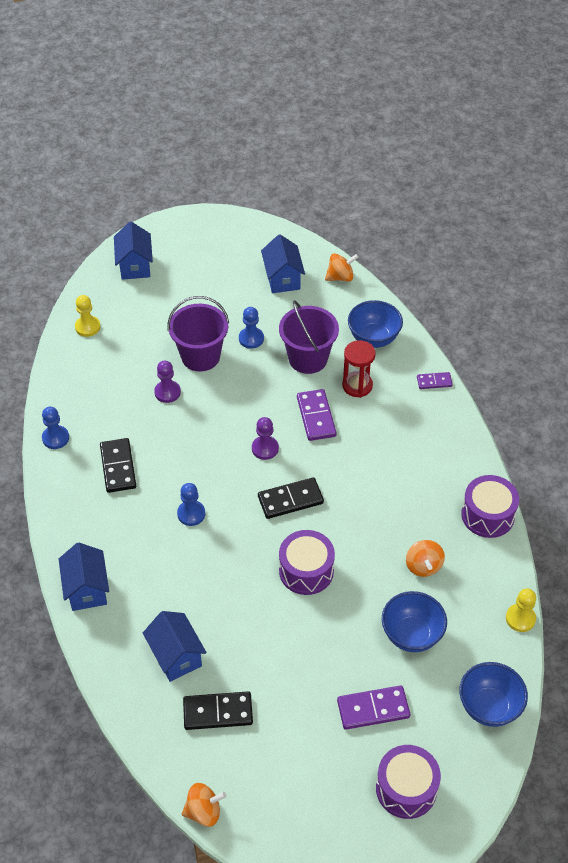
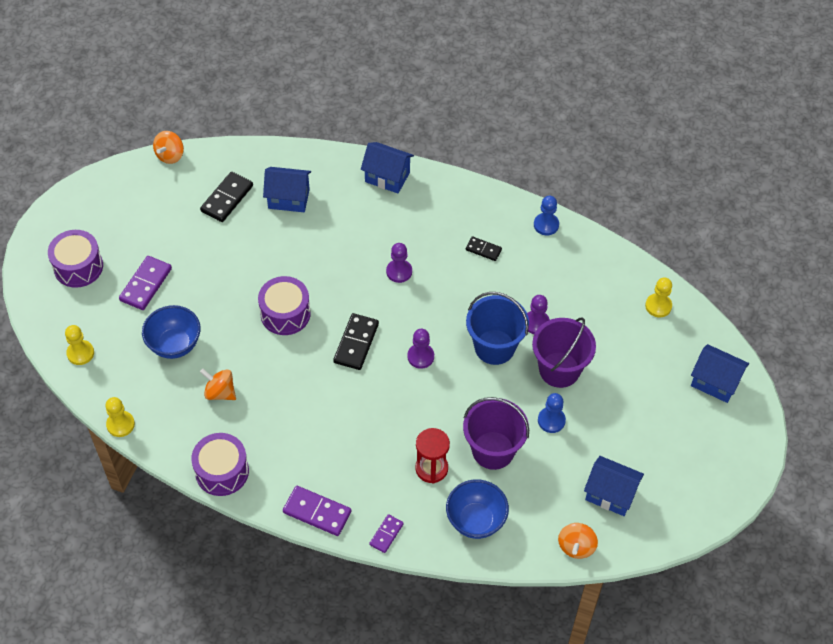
camera: 125 degrees right, 5 degrees up
black domino [100,438,136,493] -> black domino [466,236,502,261], size x0.59
blue pawn [177,483,205,526] -> purple pawn [386,243,412,283]
purple domino [297,389,337,441] -> purple domino moved to [283,486,351,536]
blue bowl [459,662,528,727] -> yellow pawn [65,325,94,365]
none -> blue bucket [466,292,529,365]

